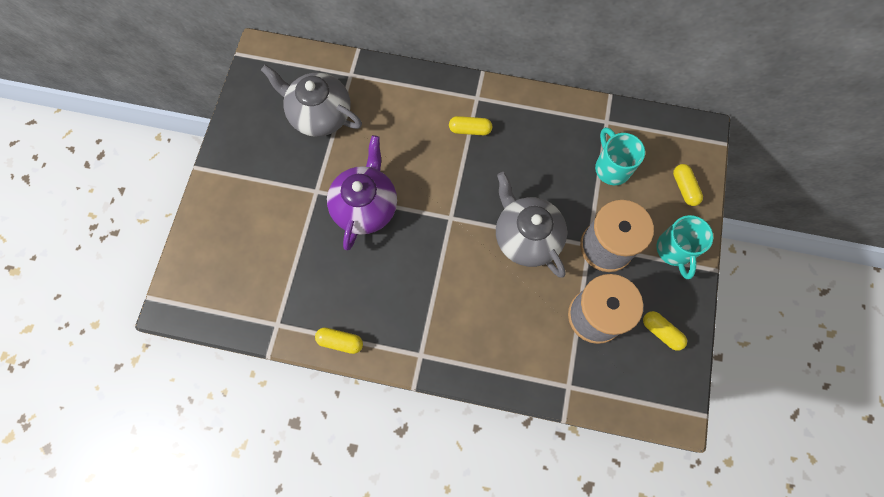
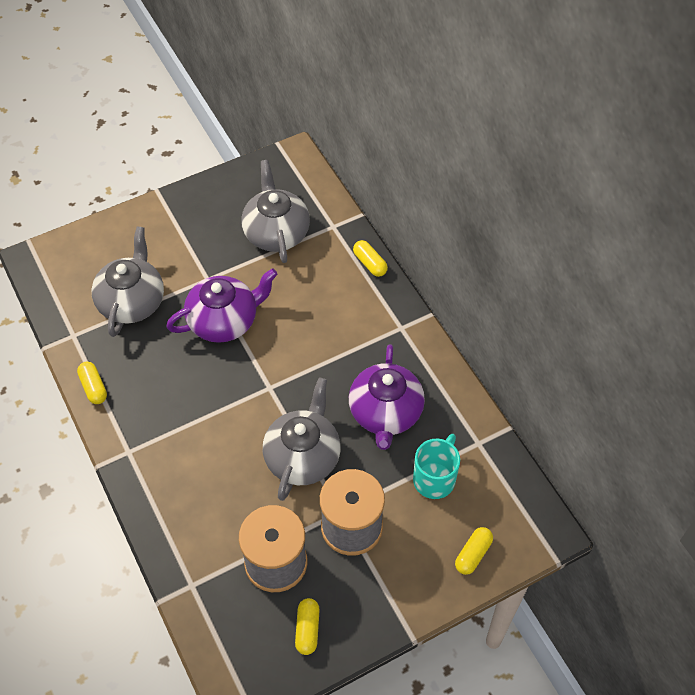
camera: 50 degrees right, 15 degrees down
yellow capsule [449,116,492,135] -> yellow capsule moved to [353,240,388,277]
turquoise mug [657,215,713,279] -> none
none -> grey teapot [92,226,164,337]
none -> purple teapot [349,344,425,450]

